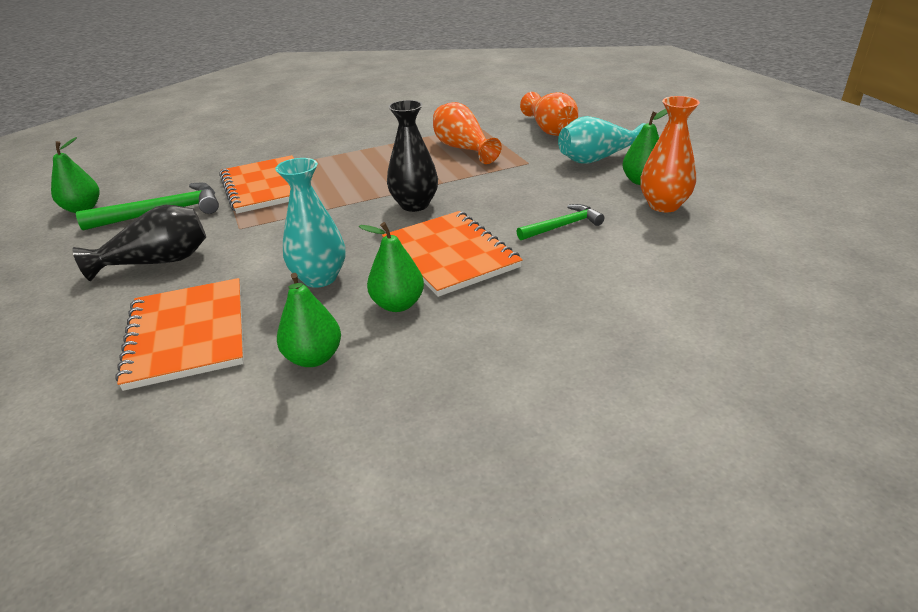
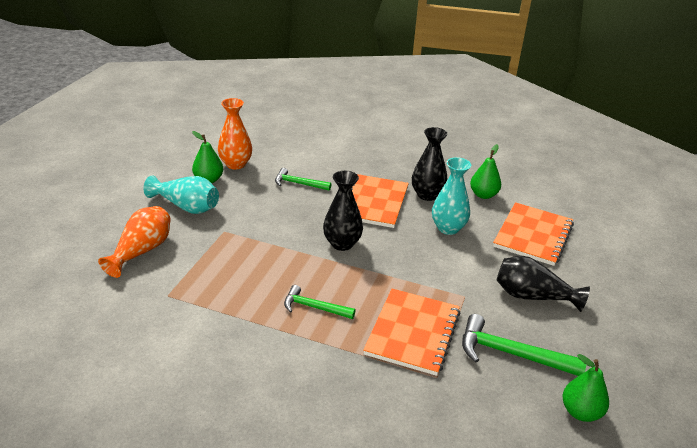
camera: 140 degrees left, 0 degrees up
green pear [359,222,424,312] -> black vase [412,127,447,201]
orange vase [433,102,502,164] -> none
none -> green hammer [284,285,356,319]

